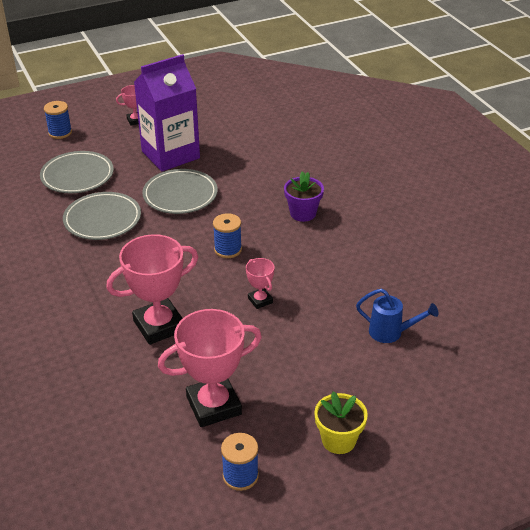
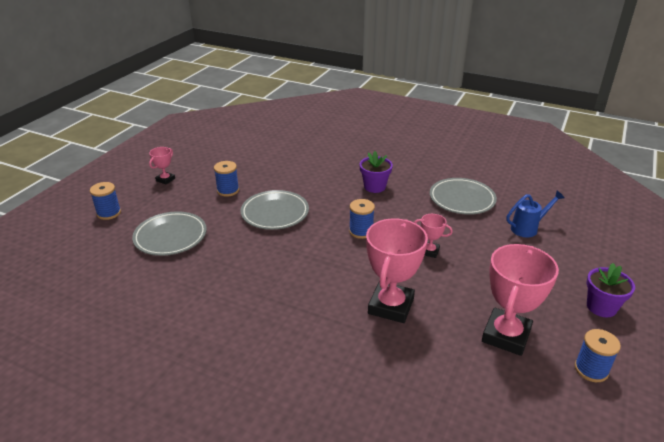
camera: 40 degrees left, 5 degrees down
grey plate [63,192,141,240] -> grey plate moved to [430,178,497,215]
purple carton [134,54,200,171] -> blue spool [214,161,239,197]
yellow flower pot [314,391,368,454] -> purple flower pot [587,263,635,317]

